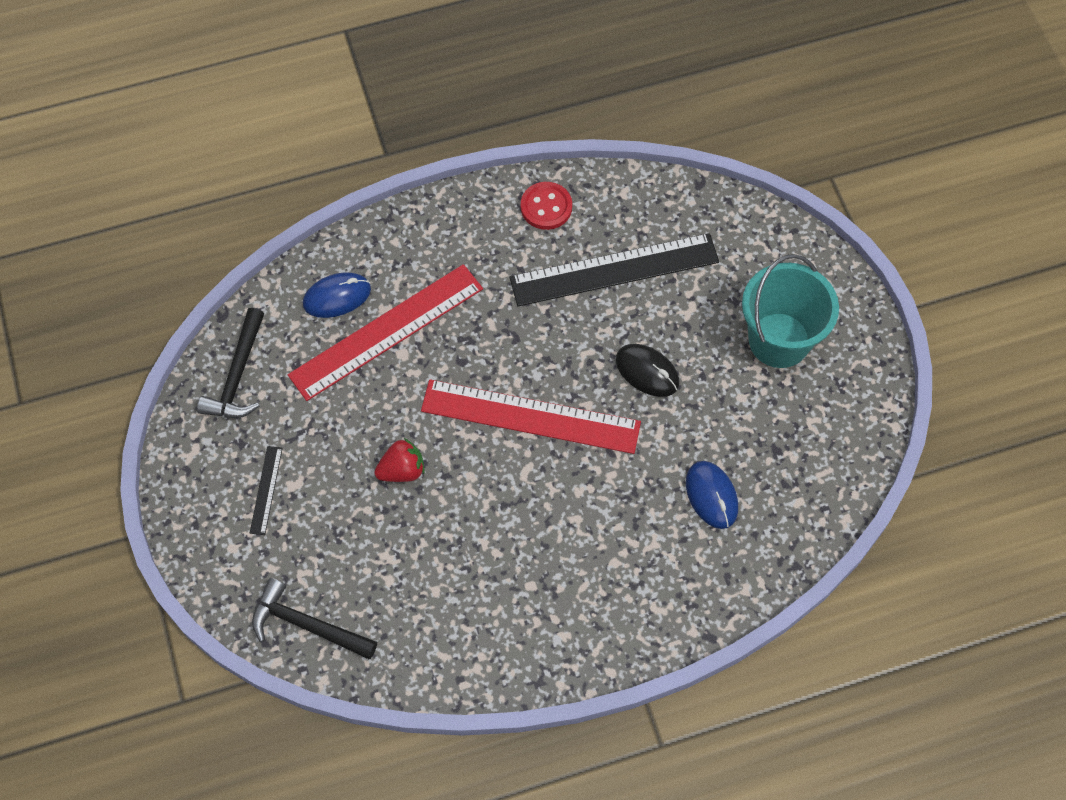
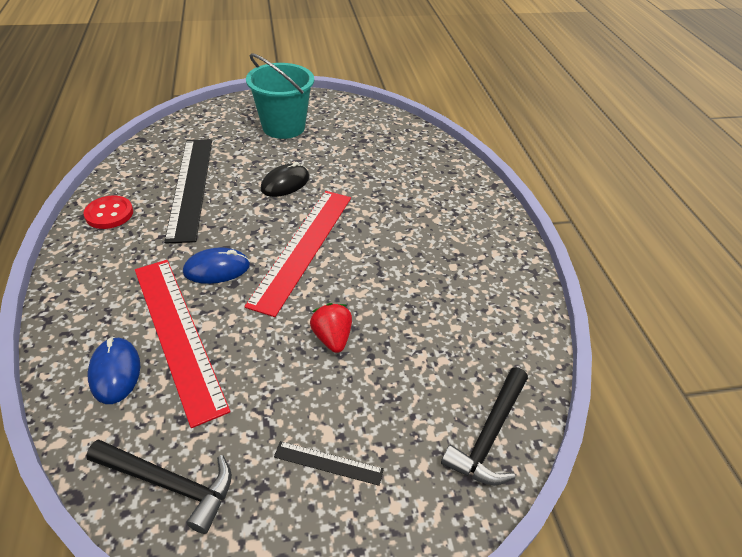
camera: 85 degrees left, 20 degrees down
blue mouse [686,461,738,529] -> blue mouse moved to [183,247,250,284]

